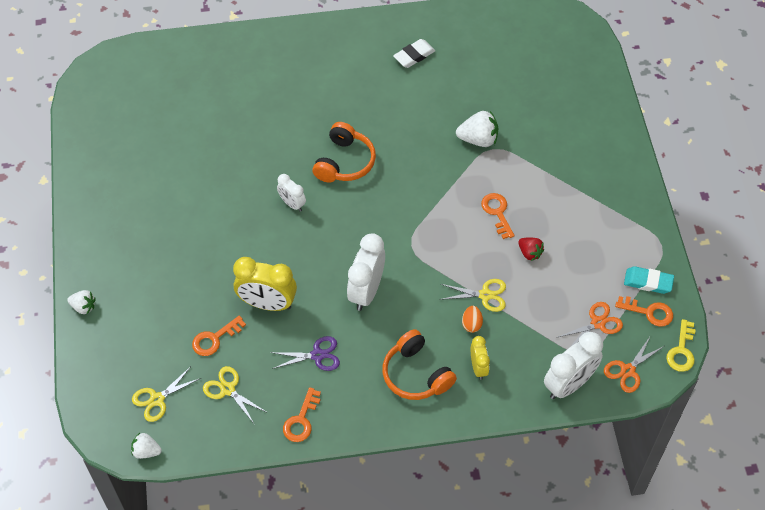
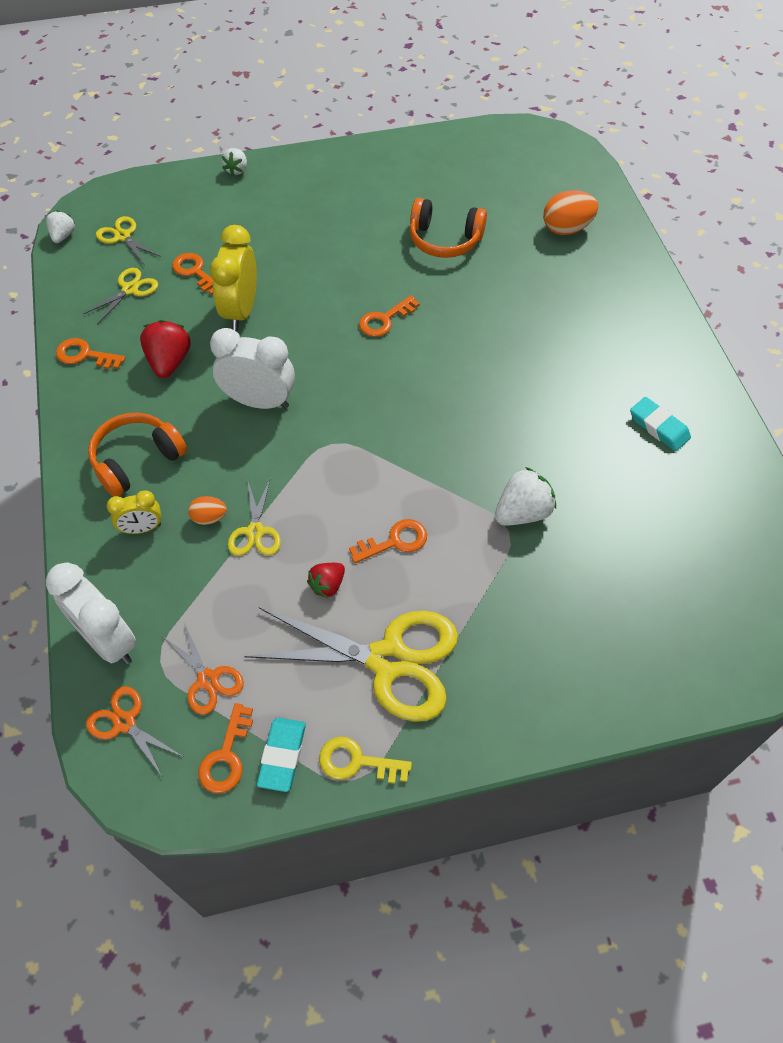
camera: 85 degrees right, 0 degrees up
purple scissors [270,336,340,371] -> red strawberry [140,320,190,378]
white clock [277,174,306,212] -> orange key [359,295,420,337]
orange headphones [312,122,376,183] -> orange headphones moved to [410,198,487,258]
white eraser [393,39,435,68] -> turquoise eraser [630,397,691,451]
white strawberry [456,111,498,147] -> white strawberry turned 120 degrees counterclockwise [495,467,556,526]
yellow key [666,319,696,372] -> yellow key moved to [319,737,412,784]
none -> yellow scissors [244,607,458,722]
none -> orange egg [543,190,598,235]

